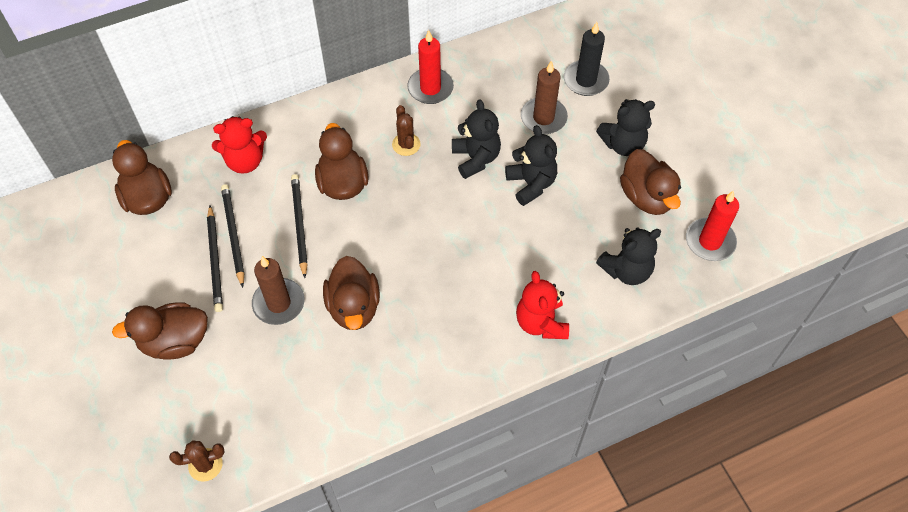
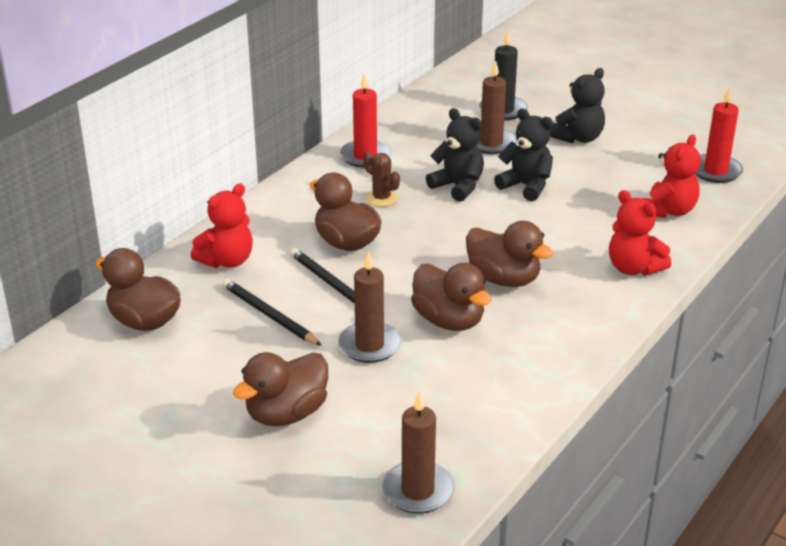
camera: 30 degrees left, 25 degrees down
brown cactus [169,440,224,482] -> brown candle [382,390,454,514]
black pencil [207,206,223,312] -> none
black teddy bear [596,228,661,285] -> red teddy bear [642,134,701,218]
brown duck [620,149,681,215] -> brown duck moved to [466,221,554,287]

